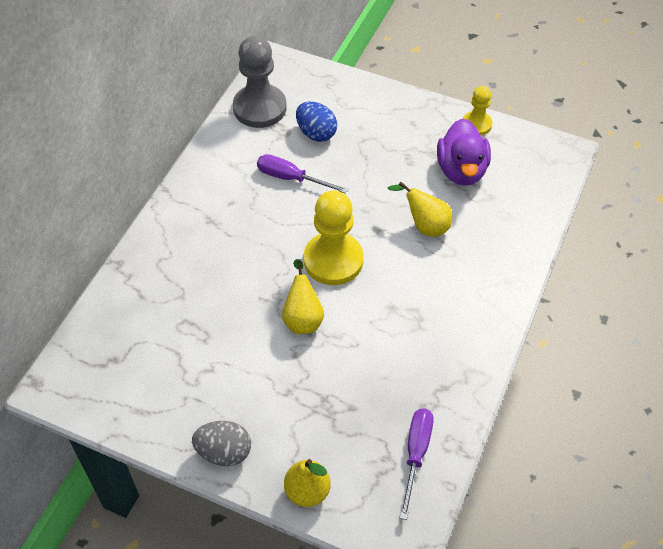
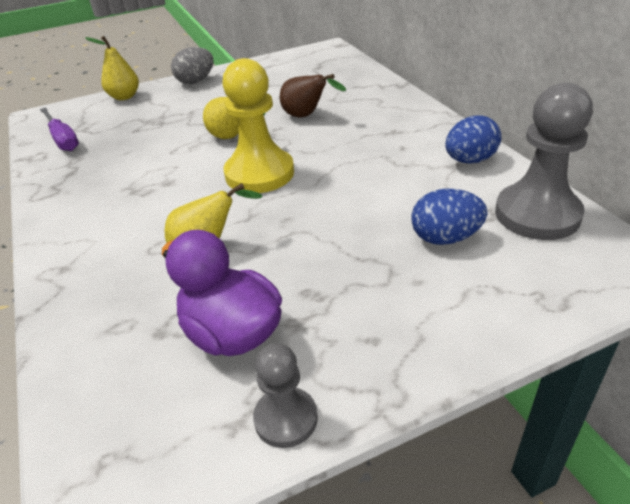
camera: 135 degrees right, 15 degrees down
purple screwdriver [257,154,348,194] -> none
yellow pawn [463,86,492,135] -> grey pawn [253,343,318,448]
none -> brown pear [280,74,346,118]
none -> blue egg [445,115,501,163]

